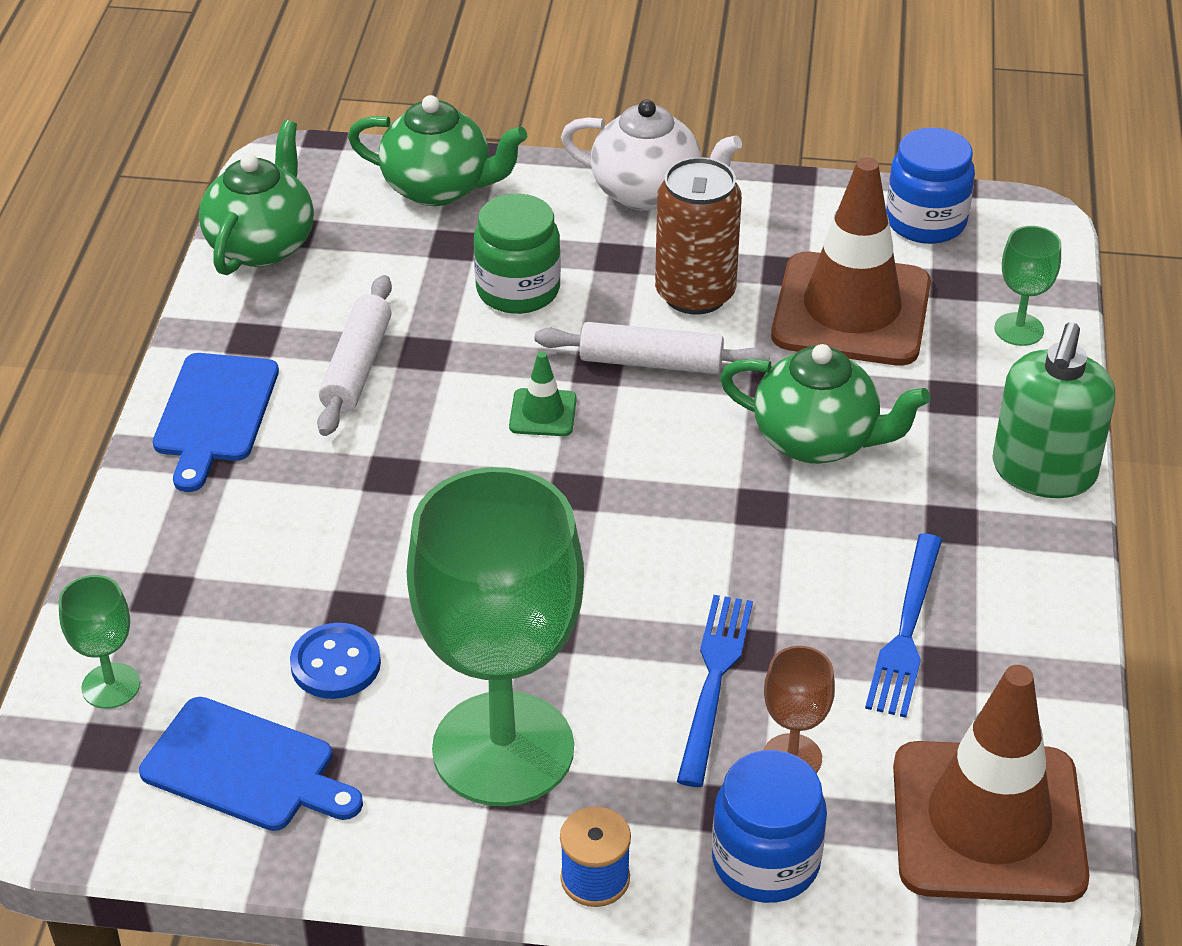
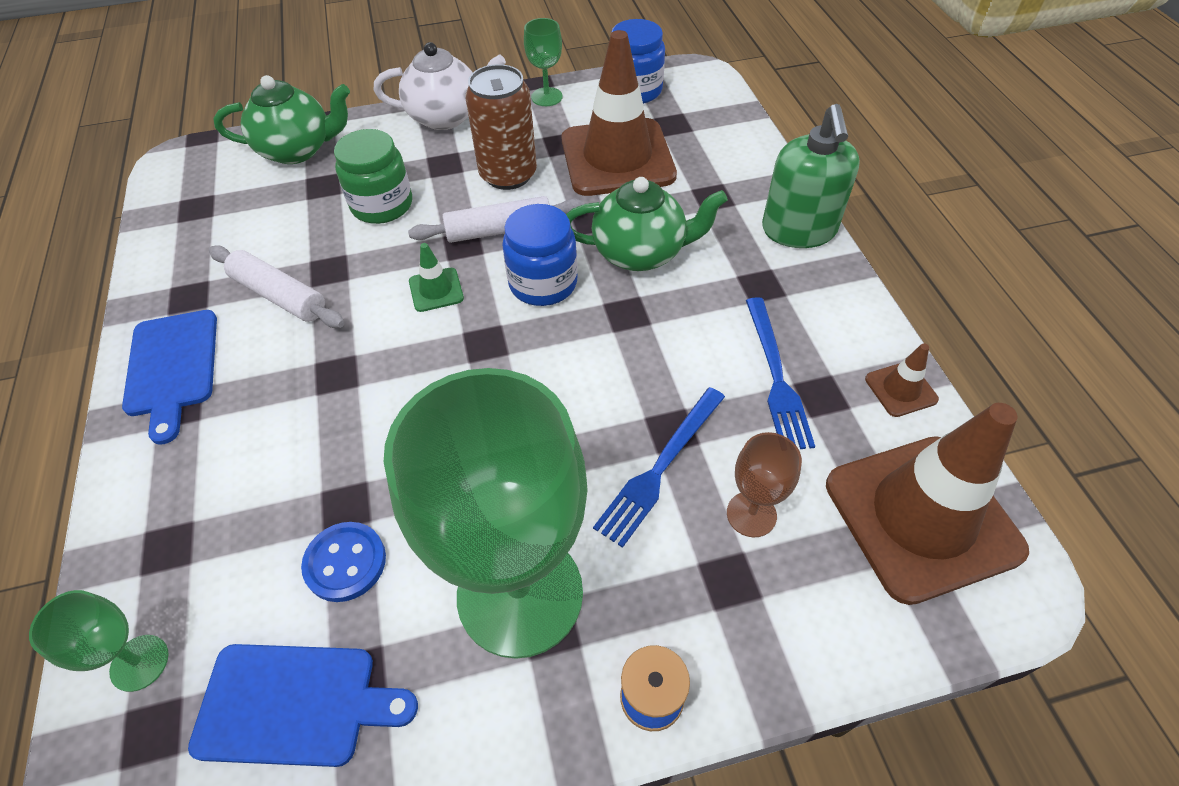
camera: 20 degrees left, 10 degrees up
green teapot [199,120,314,275] -> none
white rolling pin [317,275,392,436] -> white rolling pin turned 45 degrees counterclockwise [209,246,345,328]
blue fork [677,595,753,787] -> blue fork turned 135 degrees counterclockwise [593,387,725,548]
blue jar [712,750,827,903] -> blue jar moved to [502,204,578,306]
green goblet [994,226,1061,346] -> green goblet moved to [524,18,563,106]
none -> brown traffic cone [865,343,939,417]

